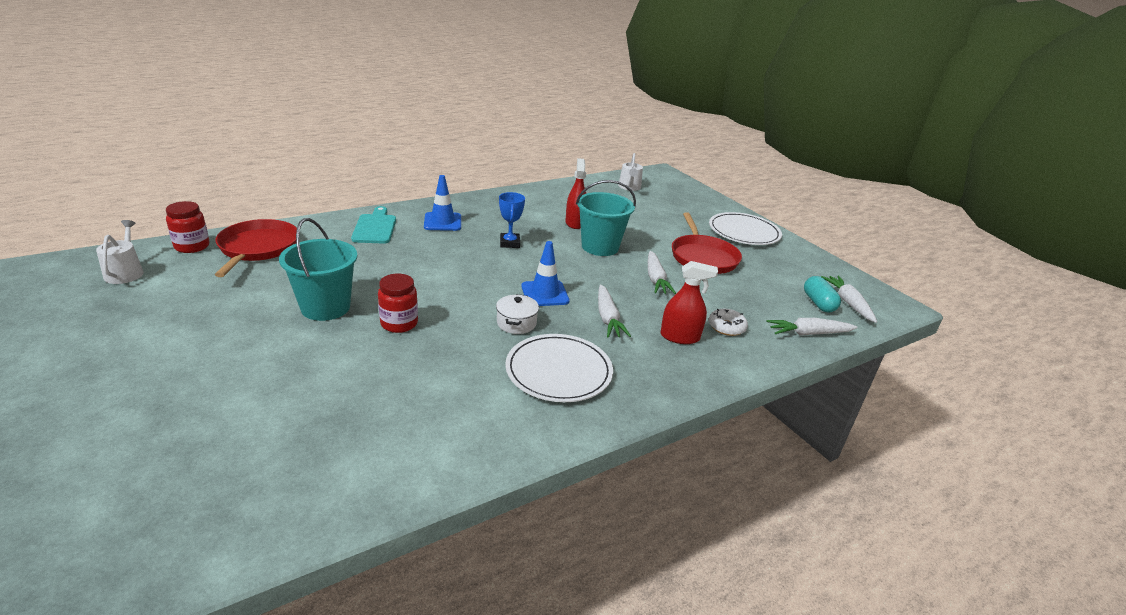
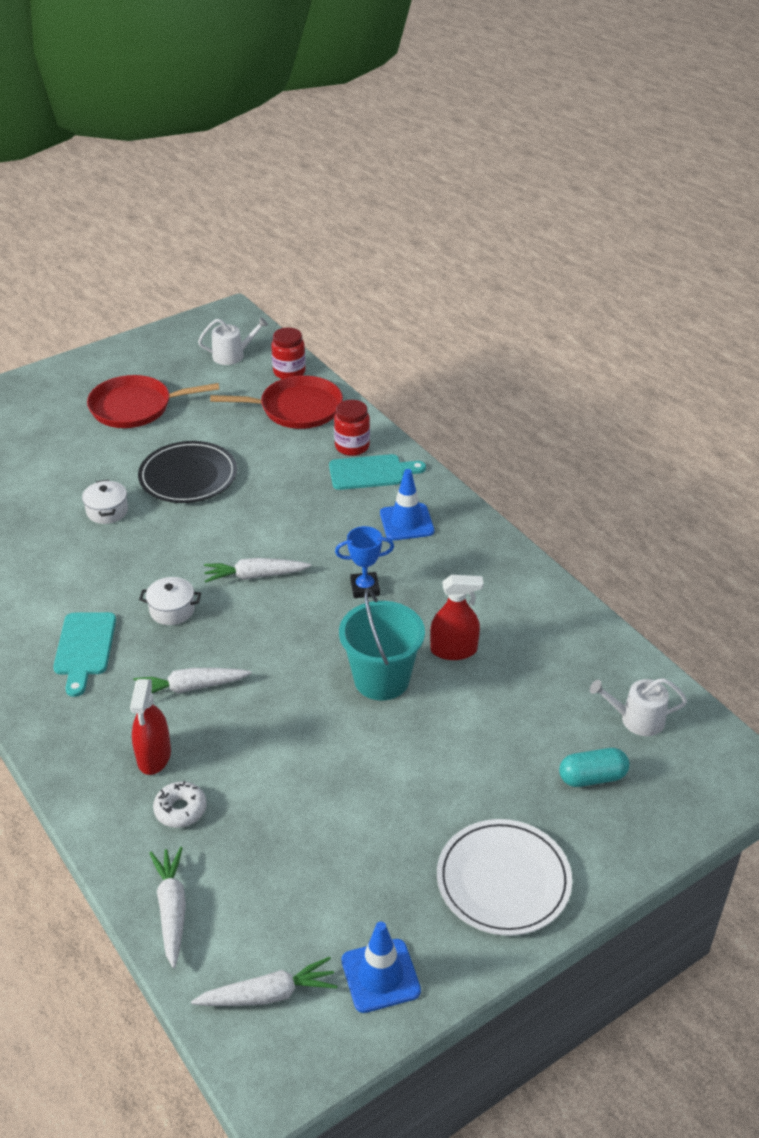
camera: 90 degrees right, 10 degrees up
turquoise bucket [279,218,358,321] -> black plate [138,441,237,503]
red jar [378,274,418,333] -> red jar moved to [334,400,370,456]
white plate [505,334,613,402] -> turquoise cutting board [53,612,116,697]
blue traffic cone [521,241,570,306] -> blue traffic cone moved to [342,922,421,1013]
white carrot [648,251,676,294] -> white carrot moved to [204,558,311,583]
red pan [672,212,742,274] -> red pan moved to [87,375,219,428]
turquoise capsule [804,276,841,313] -> turquoise capsule moved to [559,748,629,787]
none -> white pot [82,479,128,524]

